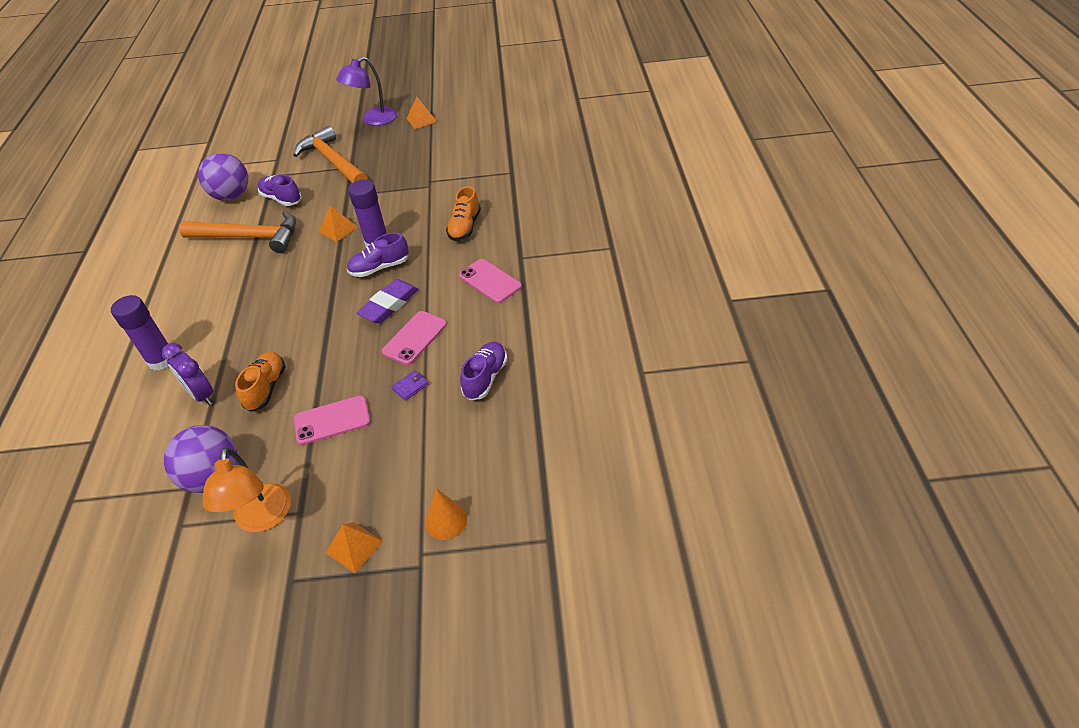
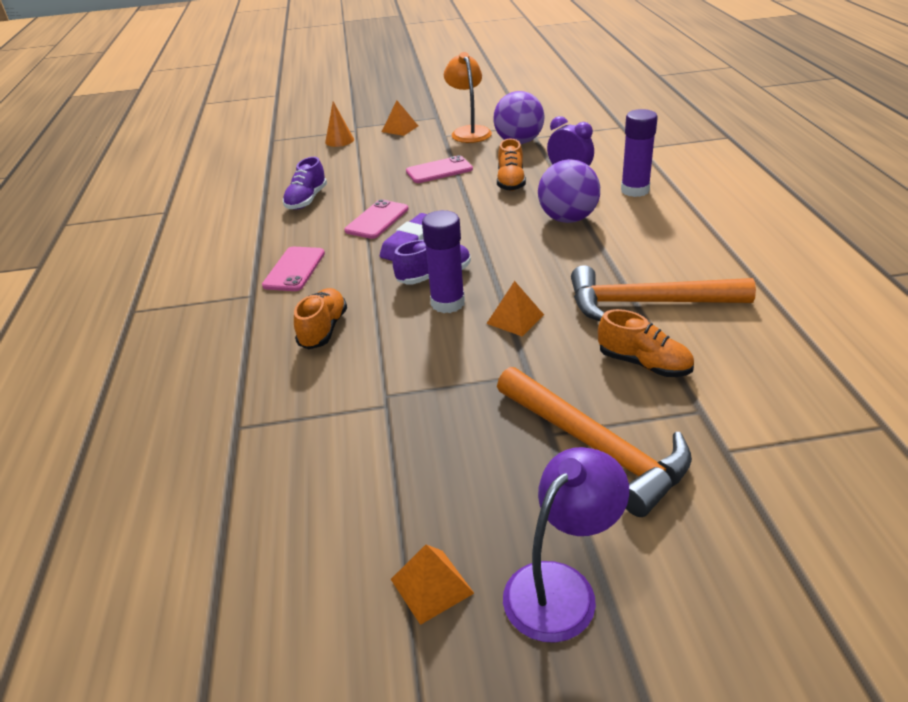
camera: 175 degrees right, 10 degrees down
purple ball [198,153,248,201] -> purple ball moved to [538,159,600,223]
purple shoe [258,174,302,206] -> orange shoe [598,309,694,377]
purple wallet [391,370,428,401] -> none
pink phone [459,259,522,303] -> pink phone turned 60 degrees clockwise [262,247,325,291]

